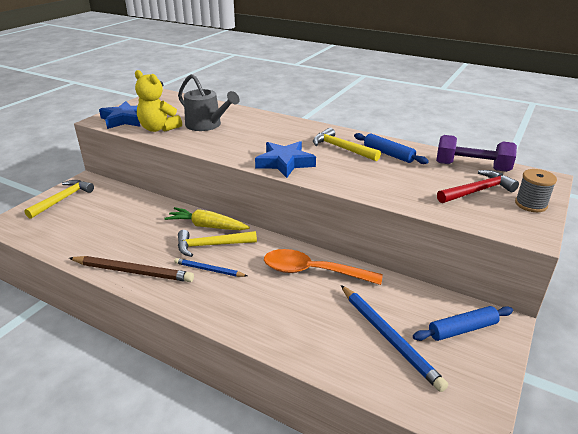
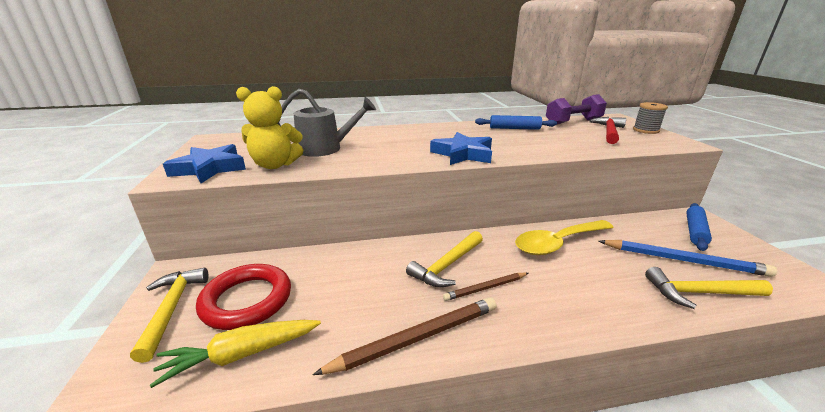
camera: 40 degrees left, 5 degrees down
yellow carrot [164,207,250,230] -> yellow carrot moved to [150,320,321,388]
blue pencil [174,258,247,277] -> brown pencil [443,273,528,301]
orange spoon [264,249,383,285] -> yellow spoon [515,220,614,255]
yellow hammer [313,128,381,161] -> yellow hammer moved to [645,267,773,309]
none -> red ring [196,264,291,330]

